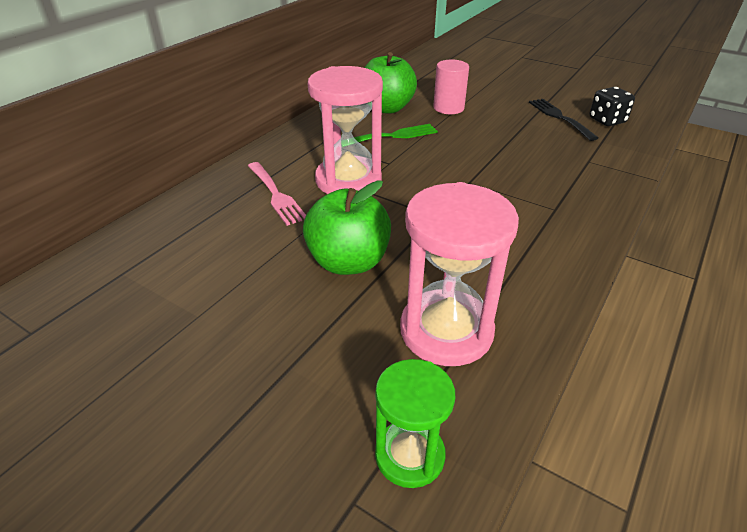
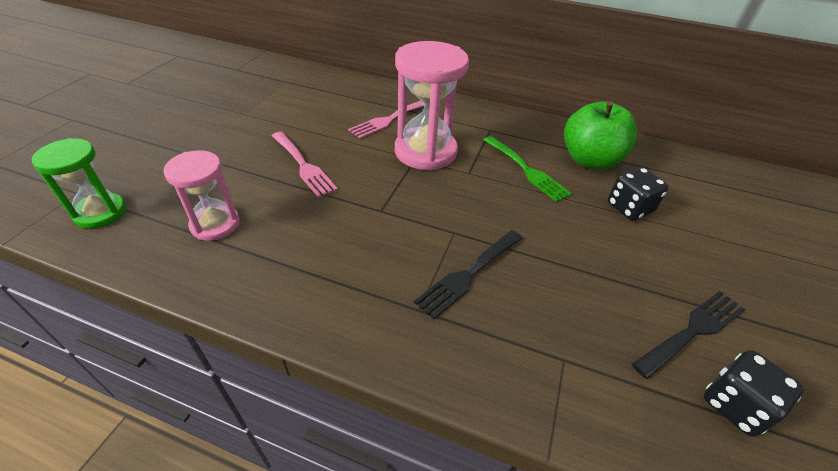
camera: 75 degrees right, 5 degrees up
green apple [303,180,391,275] -> pink fork [272,132,338,197]
pink hourglass [400,182,519,366] -> pink hourglass [163,150,240,241], size x0.61
pink cylinder [433,59,469,114] -> black dice [608,167,669,221]
none -> black fork [414,230,523,319]

